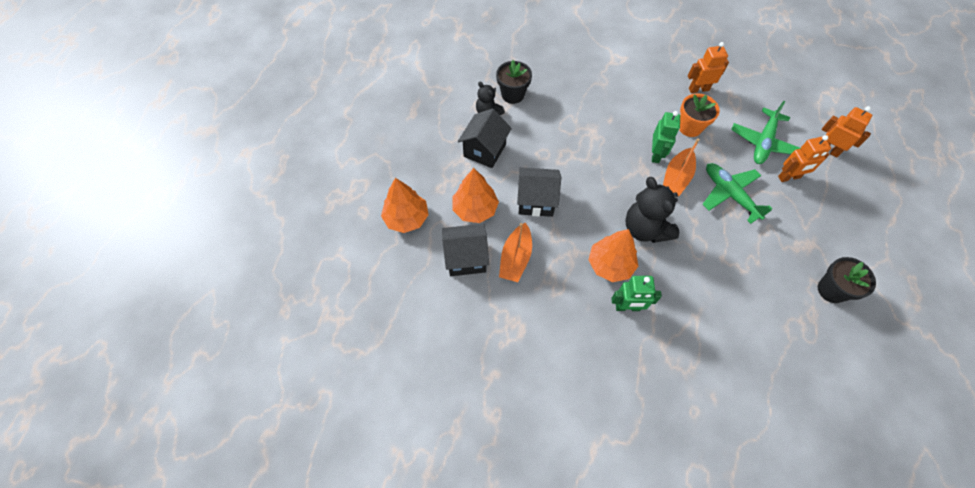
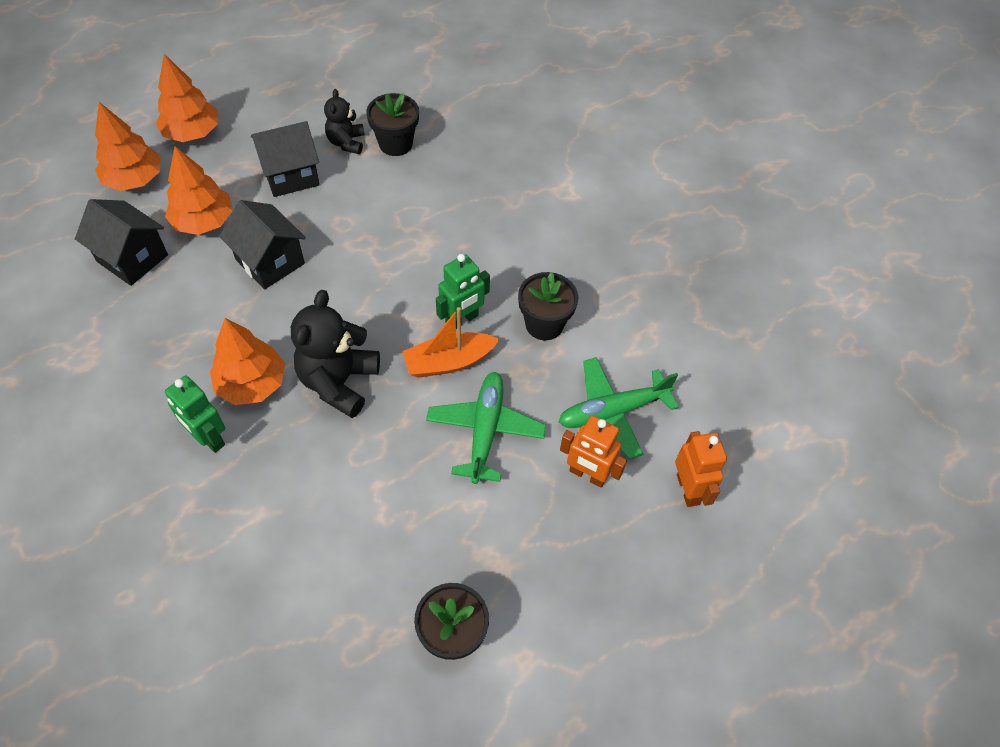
camera: 40 degrees right, 5 degrees down
orange boat [499,223,532,282] -> none
orange flower pot [680,93,720,137] -> black flower pot [518,272,578,340]
orange robot [688,42,729,93] -> none
none -> orange tree [155,54,218,142]

